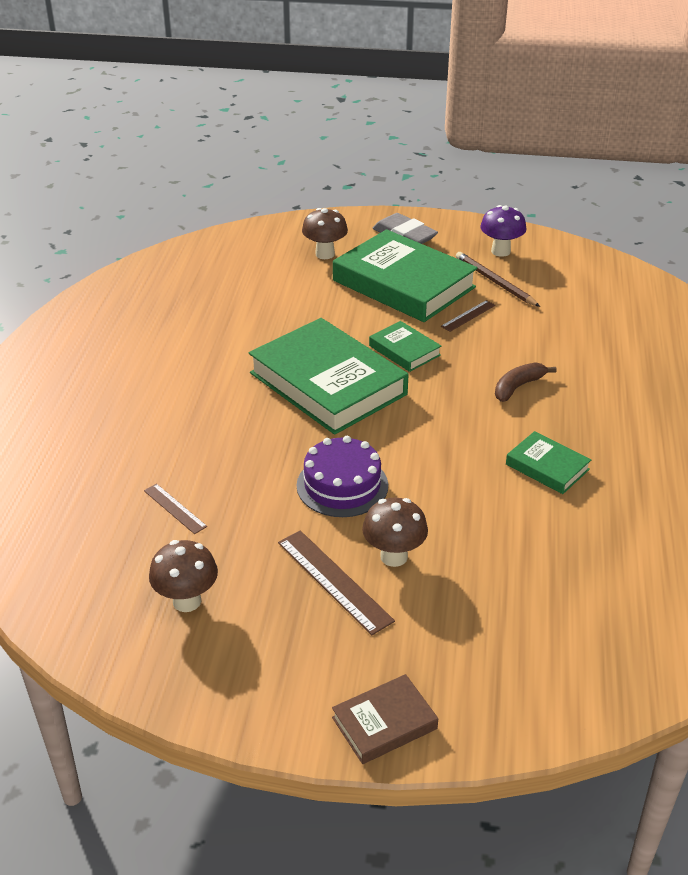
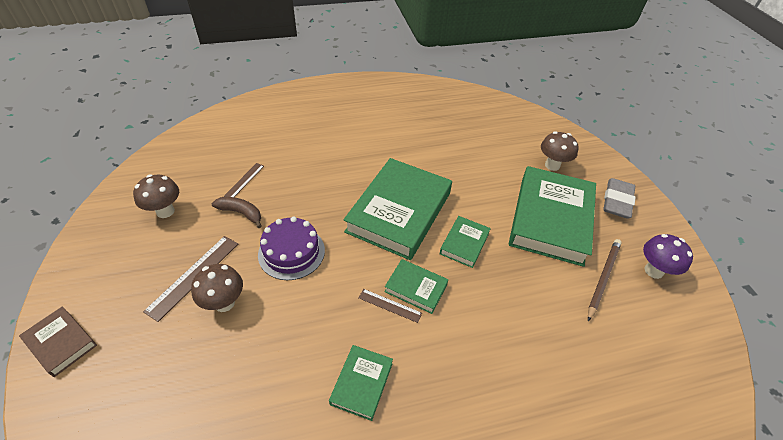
camera: 65 degrees right, 10 degrees up
brown ruler [441,300,496,332] -> brown ruler moved to [358,289,422,323]
brown banana [495,362,557,402] -> brown banana moved to [212,197,261,228]
none -> green book [384,259,448,314]

